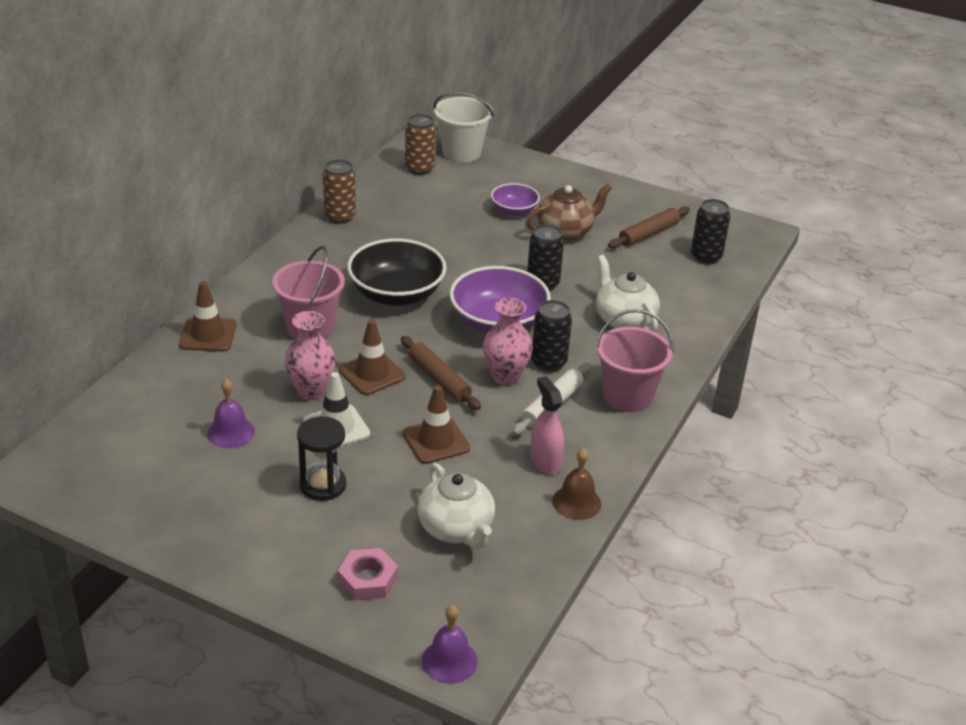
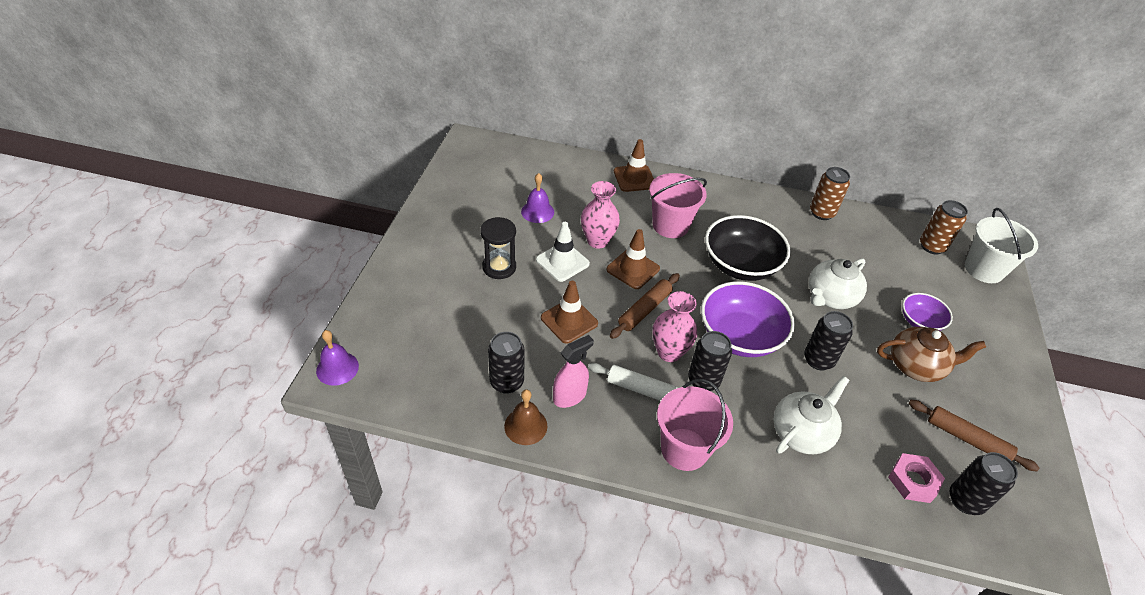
camera: 75 degrees right, 10 degrees up
pink nut [338,548,398,600] -> pink nut moved to [888,453,945,503]
white teapot [417,463,495,549] -> white teapot moved to [809,258,867,309]
brown teapot [526,184,612,241] -> brown teapot turned 45 degrees counterclockwise [877,327,986,382]
none -> black can [488,332,525,394]

